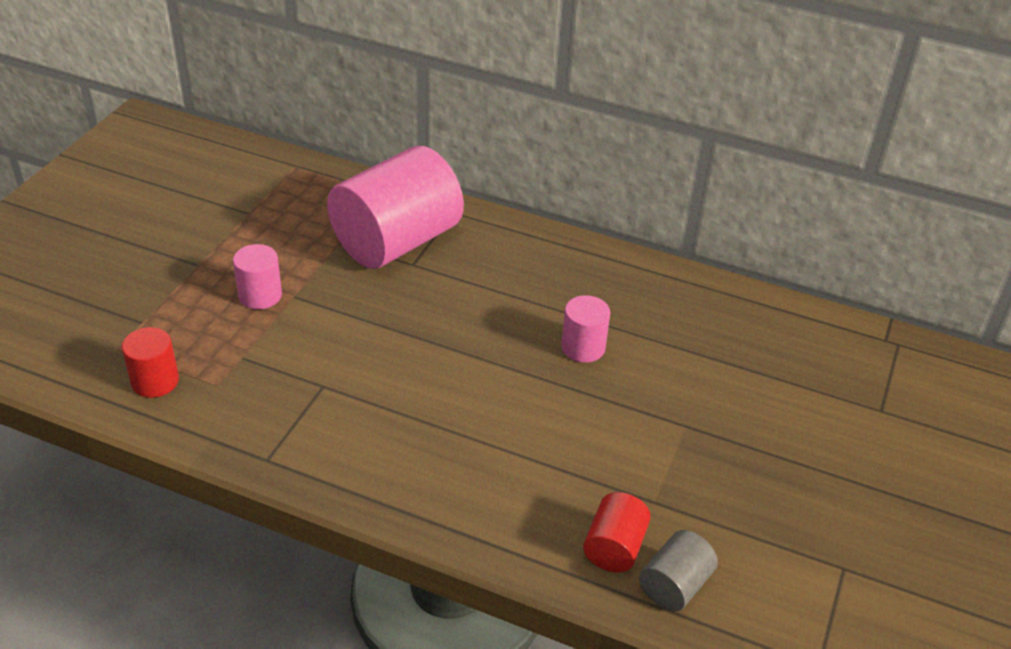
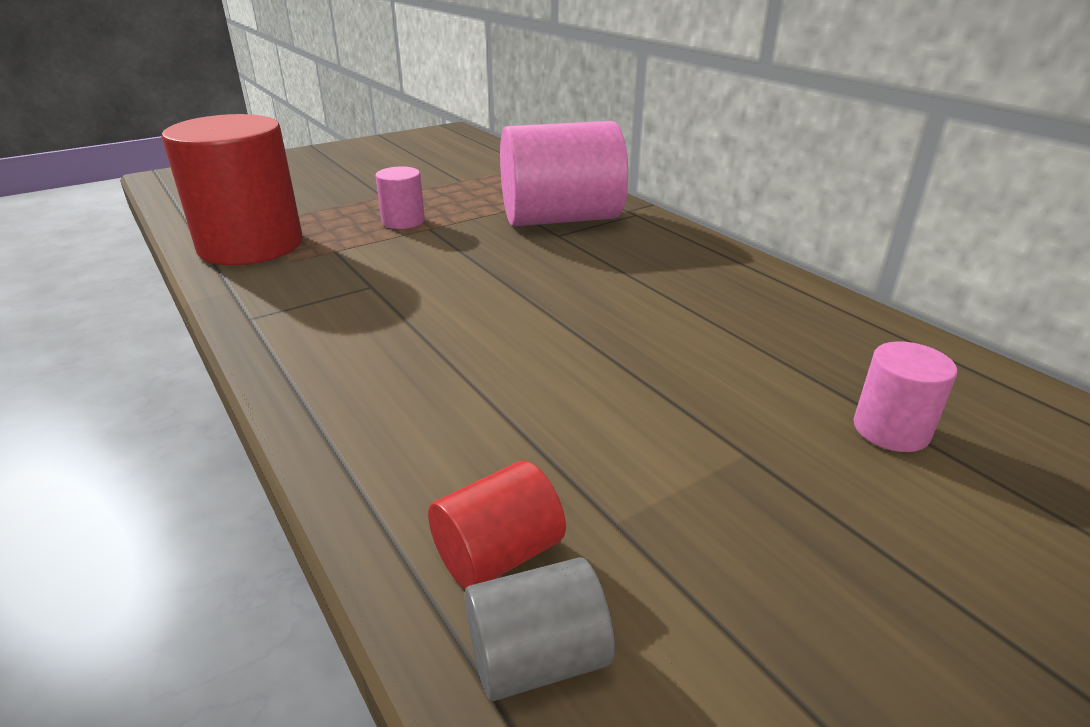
camera: 35 degrees right, 10 degrees down
red cylinder [122,327,179,398] -> red cylinder [162,114,303,265], size x2.18
pink cylinder [561,295,610,363] -> pink cylinder moved to [854,341,957,452]

